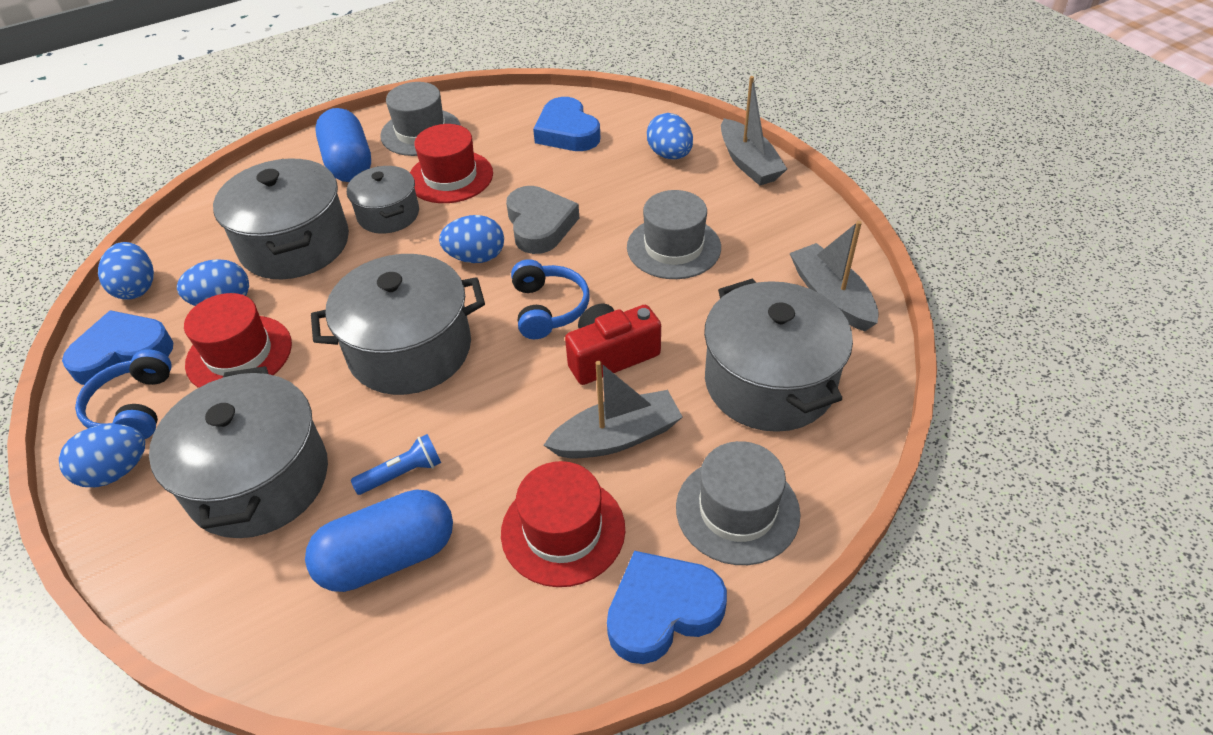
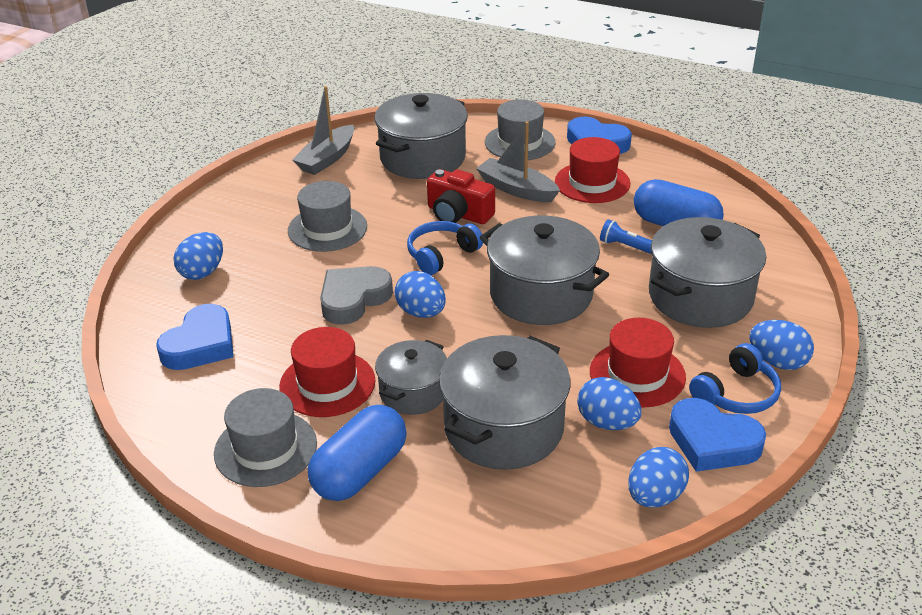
camera: 125 degrees left, 10 degrees down
grey boat [721,76,787,186] -> none

